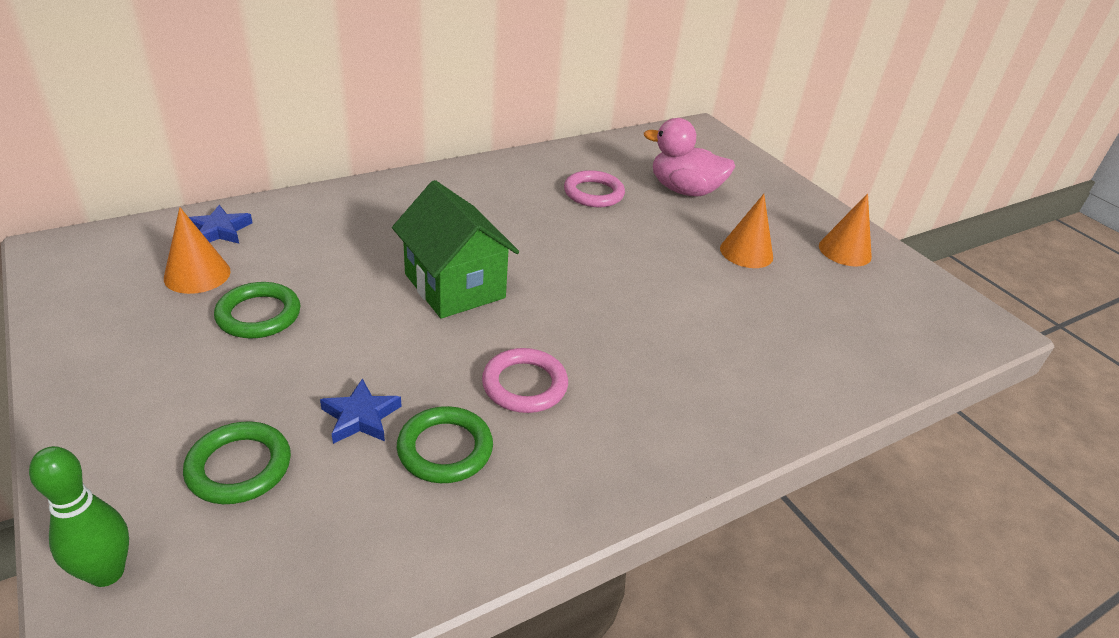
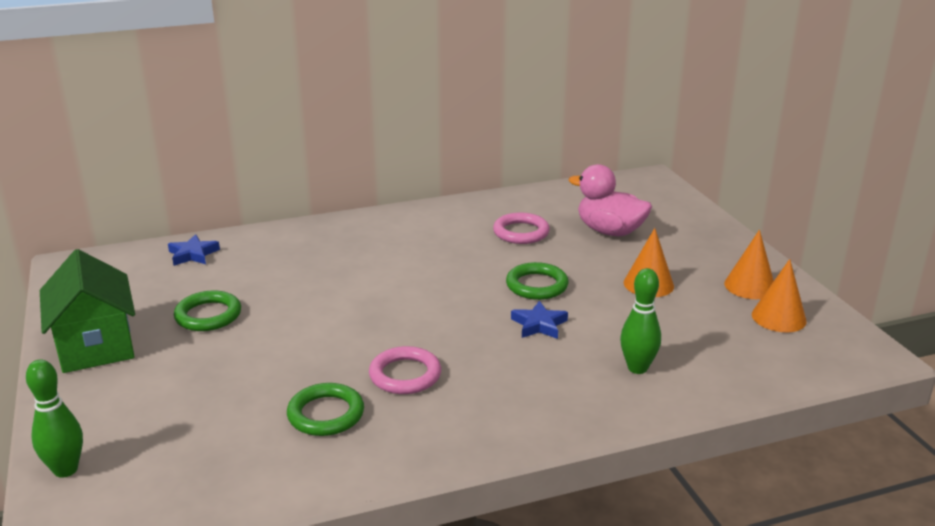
camera: 15 degrees right, 10 degrees down
orange cone [164,207,231,294] -> orange cone moved to [752,259,807,332]
green ring [183,421,291,504] -> green ring moved to [506,262,569,300]
blue star [320,378,402,444] -> blue star moved to [511,301,568,339]
green house [392,180,519,319] -> green house moved to [40,249,135,373]
none -> green bowling pin [620,268,661,374]

